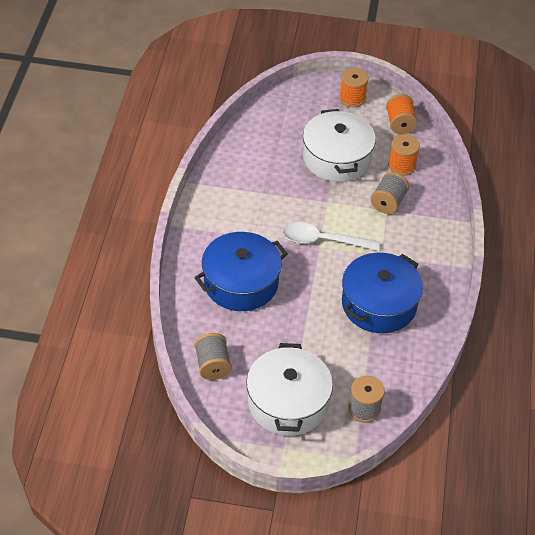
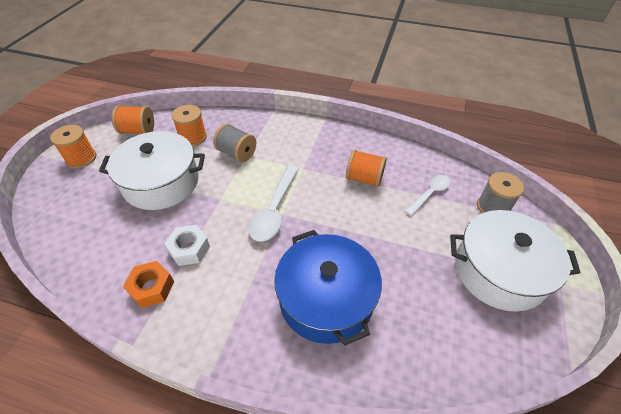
camera: 80 degrees left, 0 degrees up
grey spool [194,333,232,380] -> none
blue pot [342,253,423,333] -> orange spool [346,149,387,187]
none -> orange nut [123,261,174,308]
none -> white nut [164,225,210,266]
none -> white spoon [405,175,450,216]

